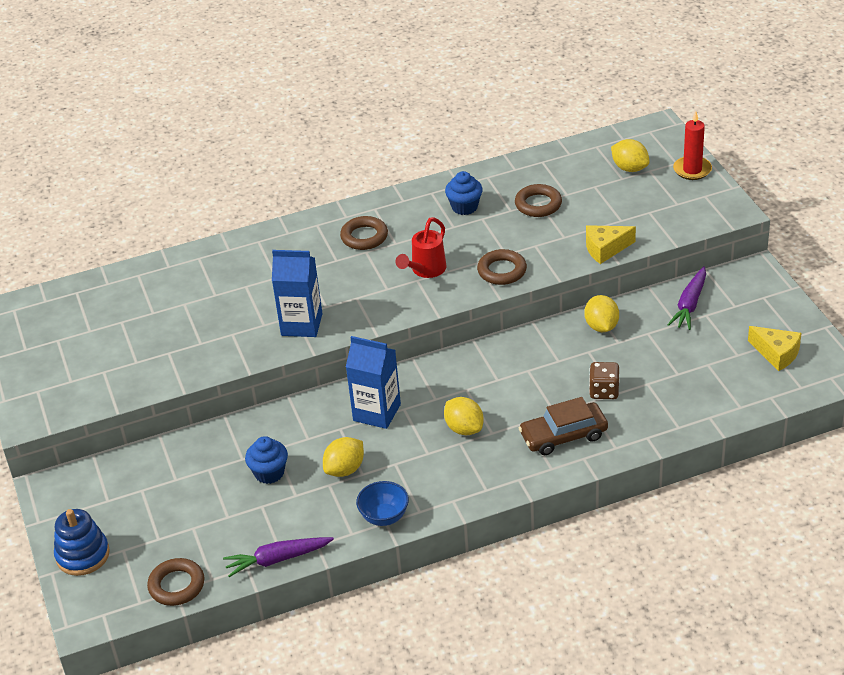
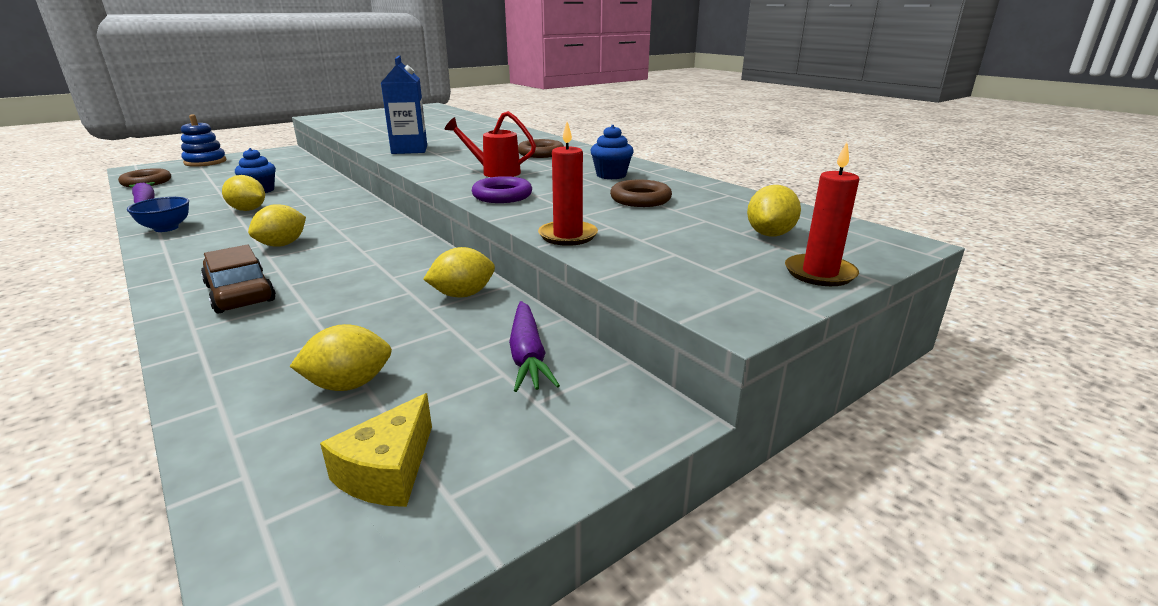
camera: 70 degrees right, 15 degrees down
blue carton [346,336,401,429] -> none
brown ring [477,249,527,285] -> purple ring [472,176,532,203]
yellow cheese [586,225,636,264] -> red candle [538,122,598,246]
brown dice [589,362,620,399] -> none
purple carrot [668,266,706,330] -> purple carrot turned 105 degrees counterclockwise [509,301,560,392]
none -> yellow lemon [289,324,392,391]

